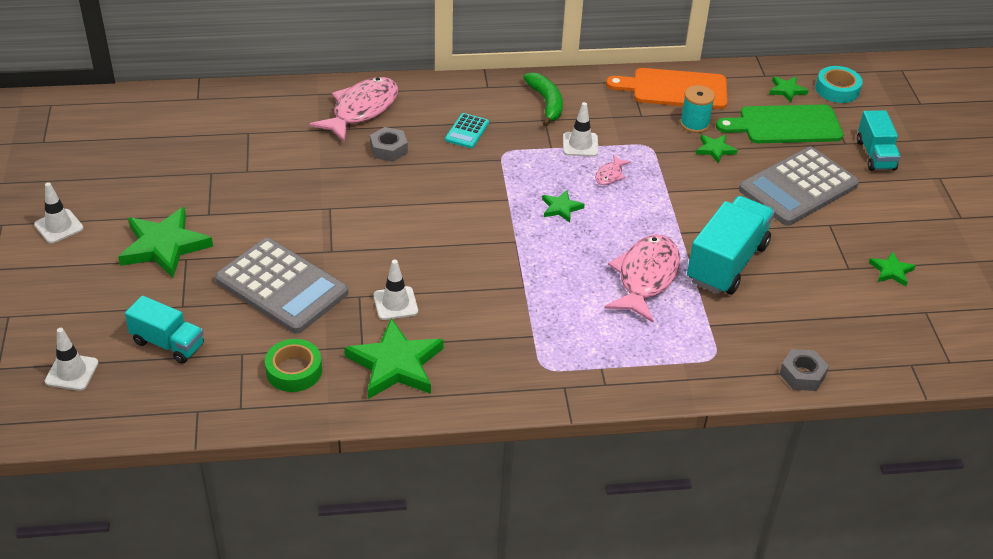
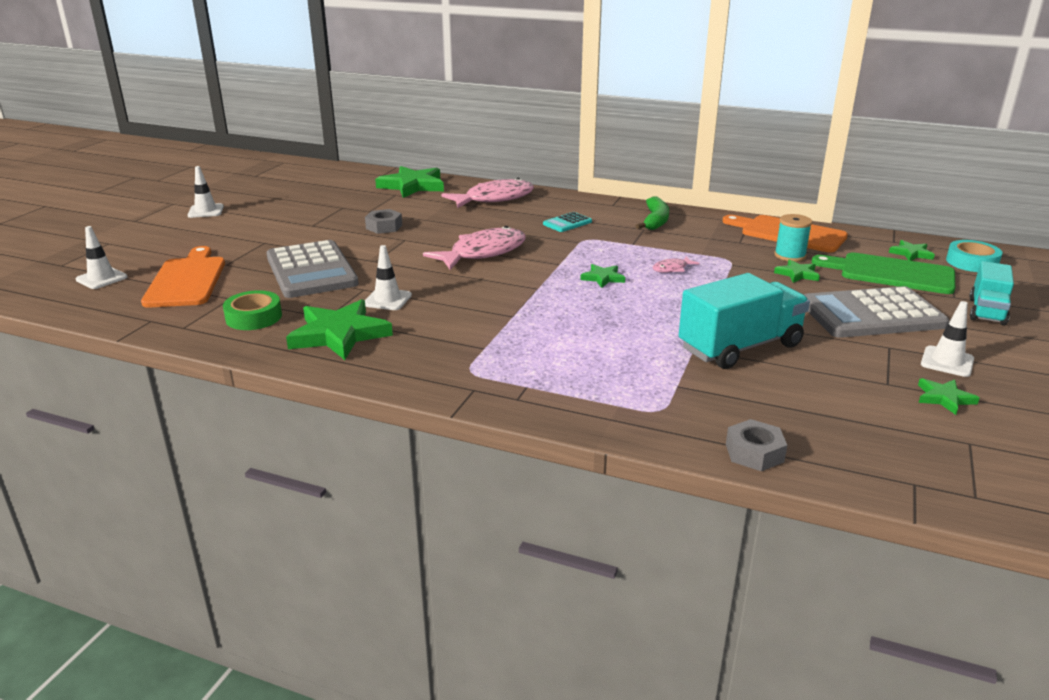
camera: 30 degrees right, 15 degrees down
green star [118,207,213,278] -> green star moved to [375,166,444,198]
turquoise truck [125,296,204,364] -> orange cutting board [141,246,225,307]
grey nut [370,127,408,162] -> grey nut moved to [365,209,402,234]
white traffic cone [563,102,598,157] -> white traffic cone moved to [921,301,974,377]
pink fish [604,235,680,323] -> pink fish moved to [423,226,526,270]

